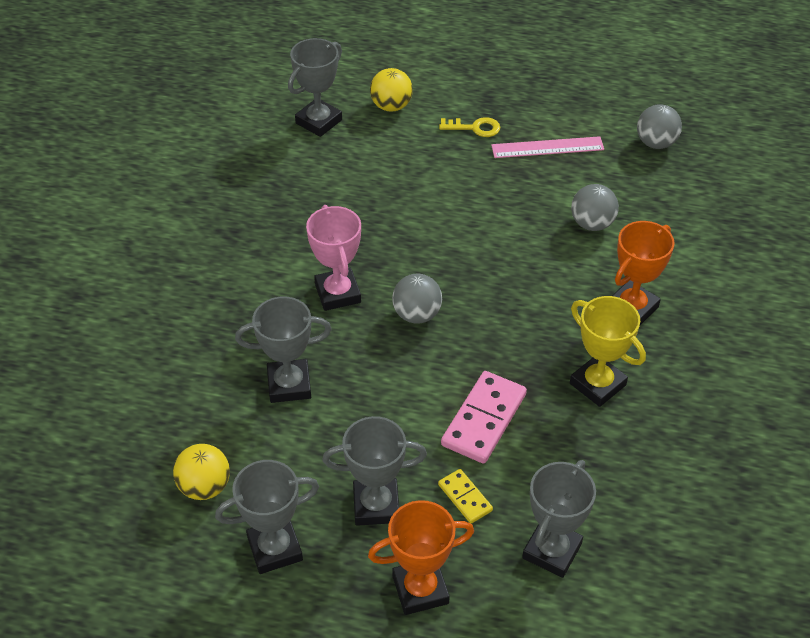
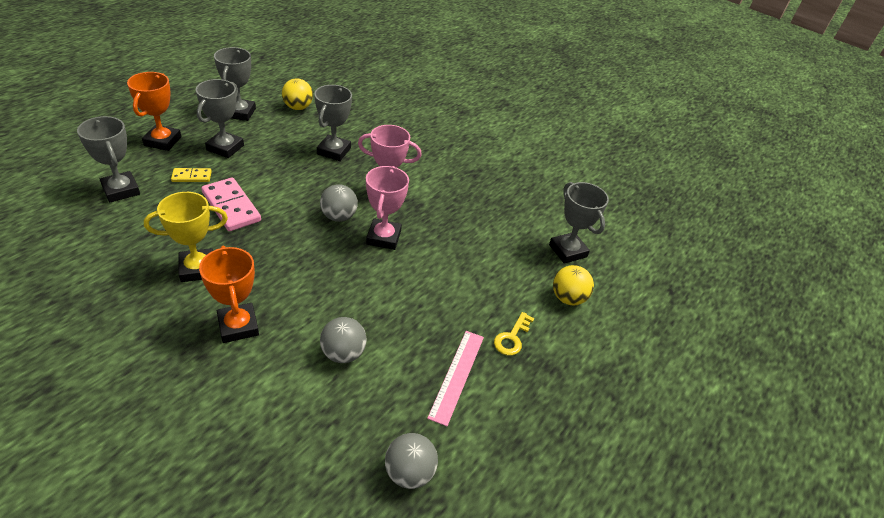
camera: 110 degrees right, 5 degrees down
none -> pink trophy [366,166,409,250]

